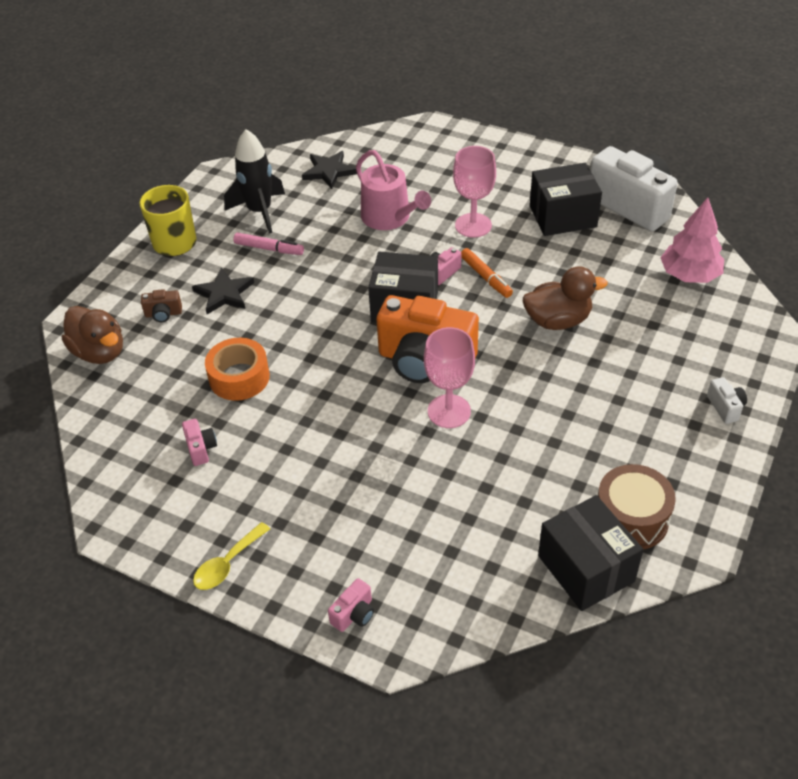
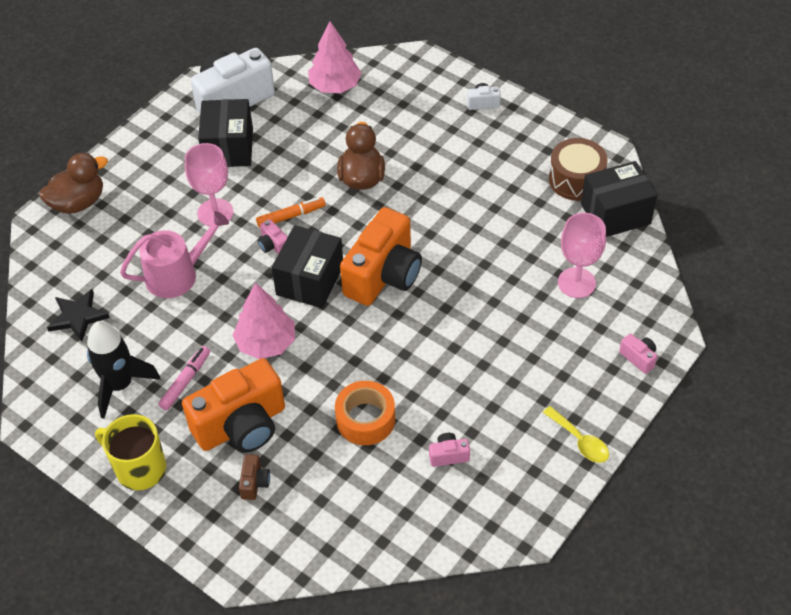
camera: 80 degrees left, 5 degrees up
brown duck [62,306,123,364] -> brown duck moved to [39,153,108,214]
black star [192,268,254,314] -> orange camera [182,358,285,453]
pink goblet [424,327,475,428] -> pink goblet moved to [558,213,606,298]
none -> pink tree [233,283,295,359]

